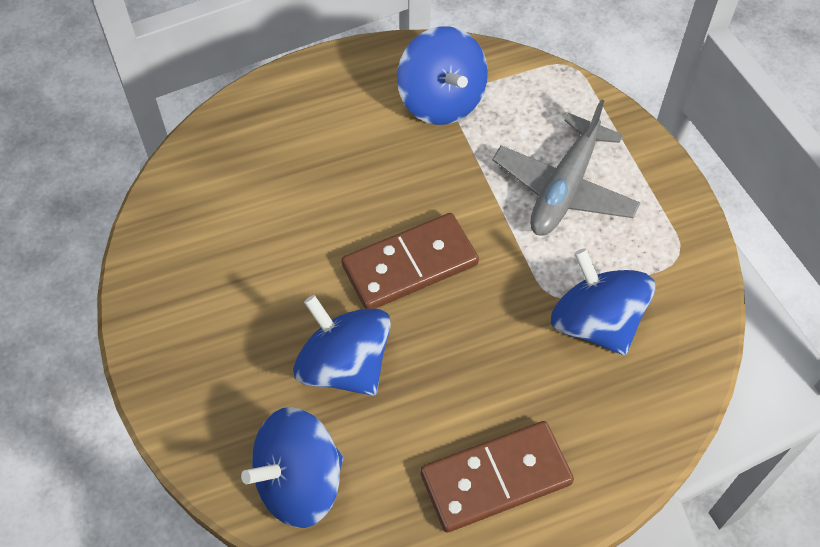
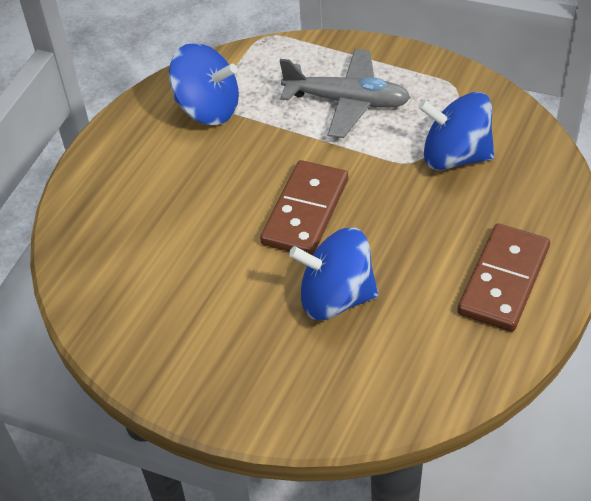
camera: 40 degrees left, 10 degrees down
blue spinning top [241,407,343,528] -> none
grey plane [493,99,640,236] -> grey plane turned 60 degrees counterclockwise [280,49,411,138]

